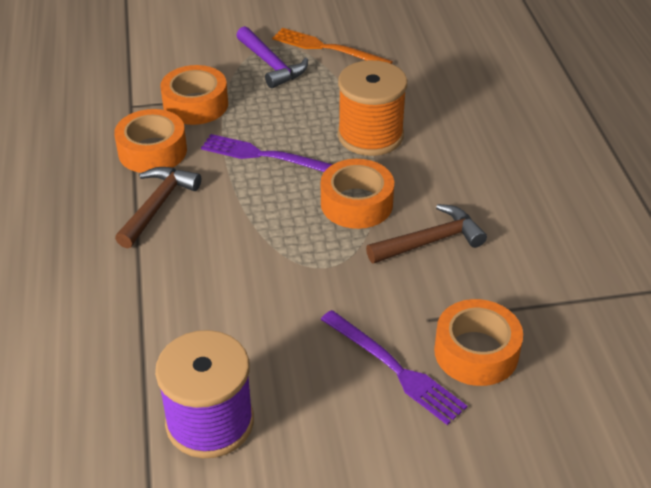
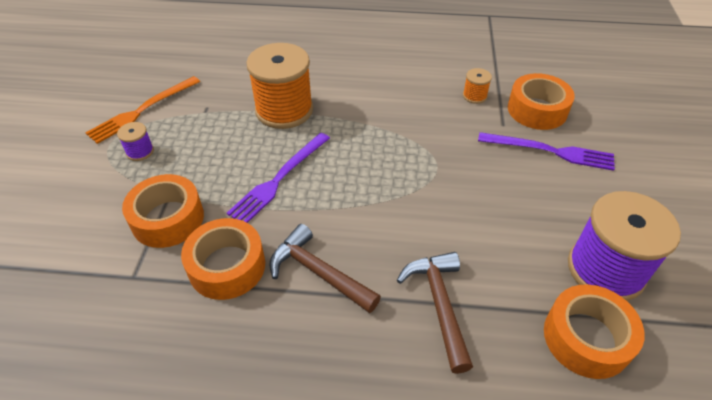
camera: 75 degrees left, 5 degrees up
purple hammer [236,26,308,88] -> purple spool [117,122,154,161]
orange tape [321,159,394,229] -> orange tape moved to [544,284,645,379]
purple fork [321,310,467,425] -> purple fork turned 45 degrees clockwise [478,132,615,171]
brown hammer [366,204,487,264] -> brown hammer moved to [397,252,473,374]
none -> orange spool [463,68,492,104]

